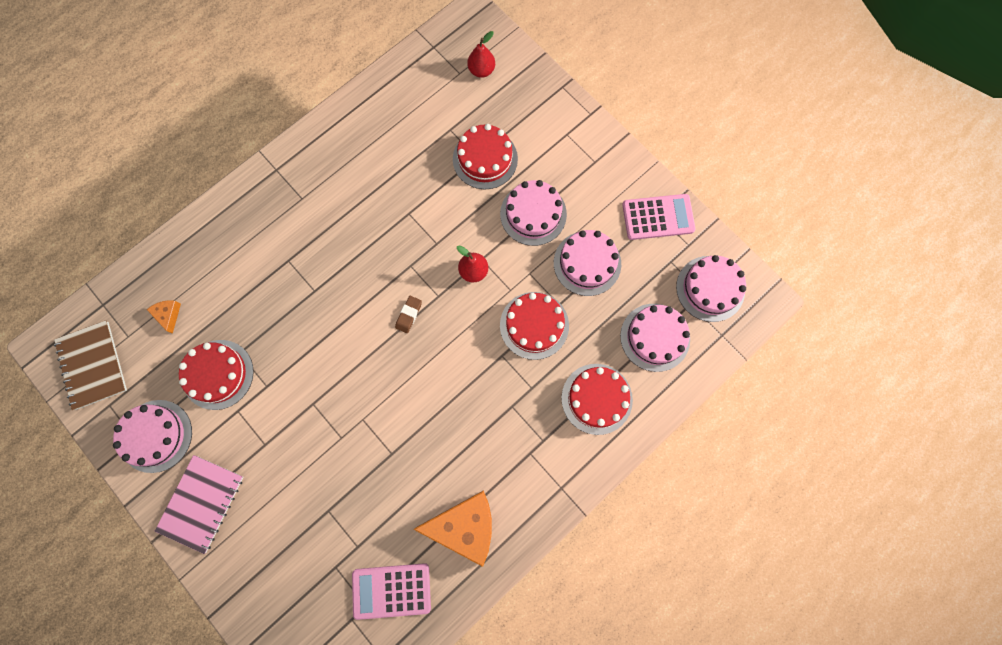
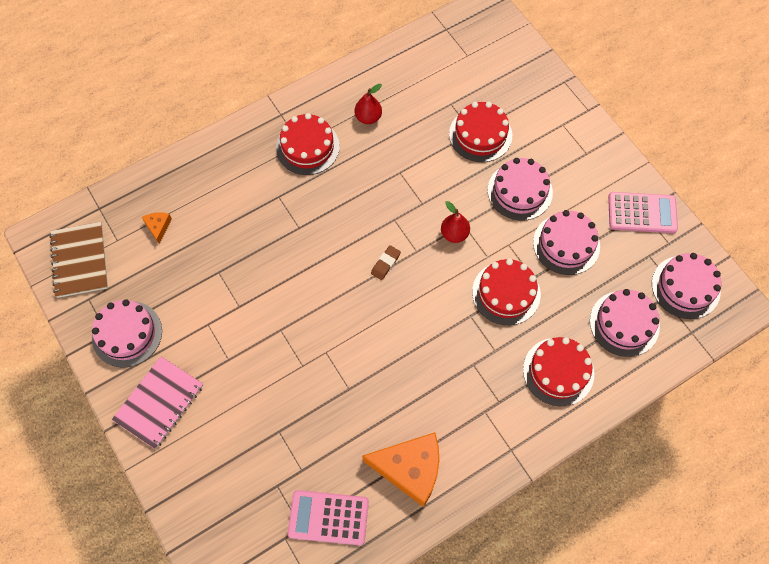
camera: 10 degrees right, 10 degrees down
red cake [179,340,254,410] -> red cake moved to [276,113,340,175]
red pear [467,31,495,78] -> red pear moved to [354,84,382,124]

